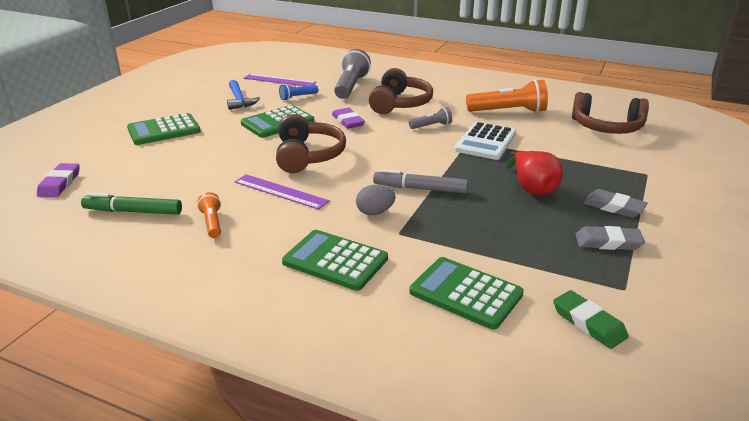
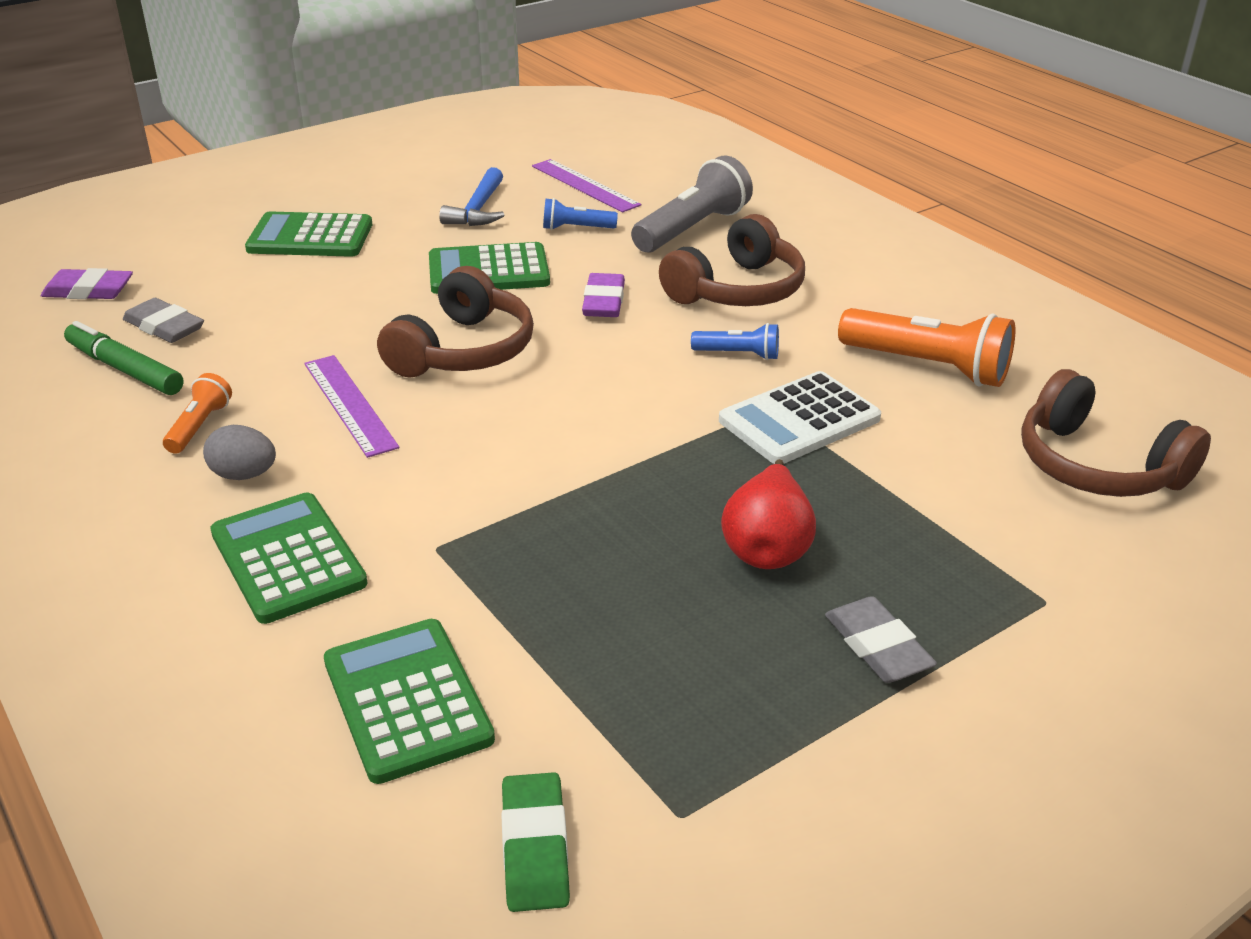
camera: 30 degrees right, 5 degrees up
purple eraser [37,163,80,197] -> purple eraser turned 60 degrees clockwise [41,268,133,299]
grey egg [356,185,396,215] -> grey egg moved to [203,425,276,480]
grey marker [373,169,468,193] -> none
grey flashlight [409,107,452,129] -> blue flashlight [691,323,779,360]
grey eraser [575,226,645,250] -> grey eraser moved to [123,298,204,343]

